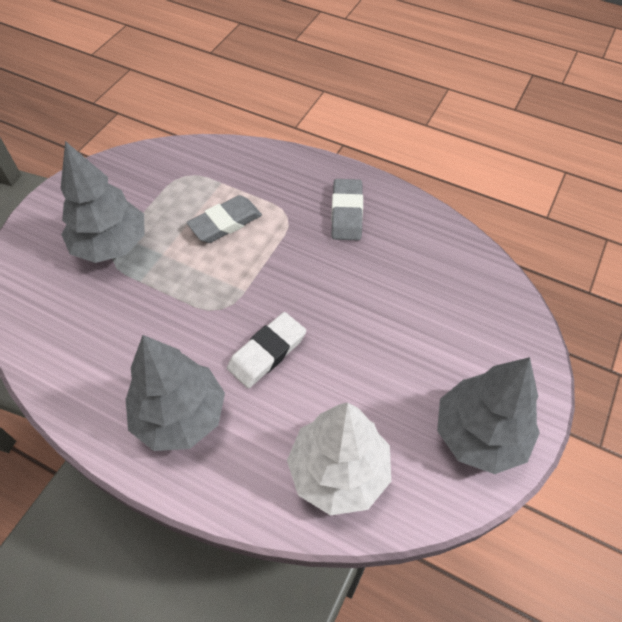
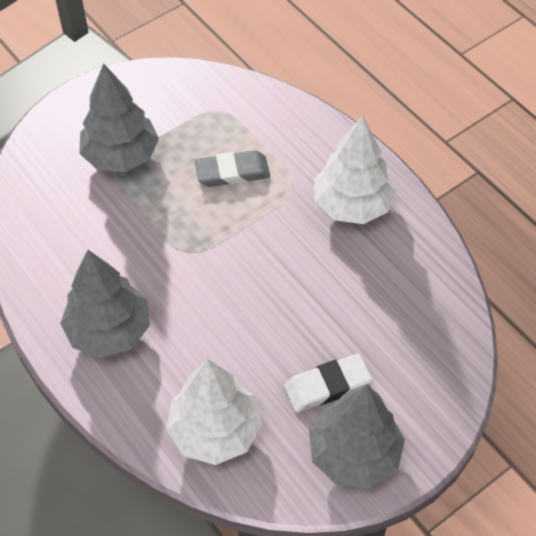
camera: 25 degrees right, 0 degrees up
white eraser [227,312,306,388] -> white eraser moved to [284,354,372,412]
grey eraser [331,179,363,240] -> white tree [314,115,396,224]

